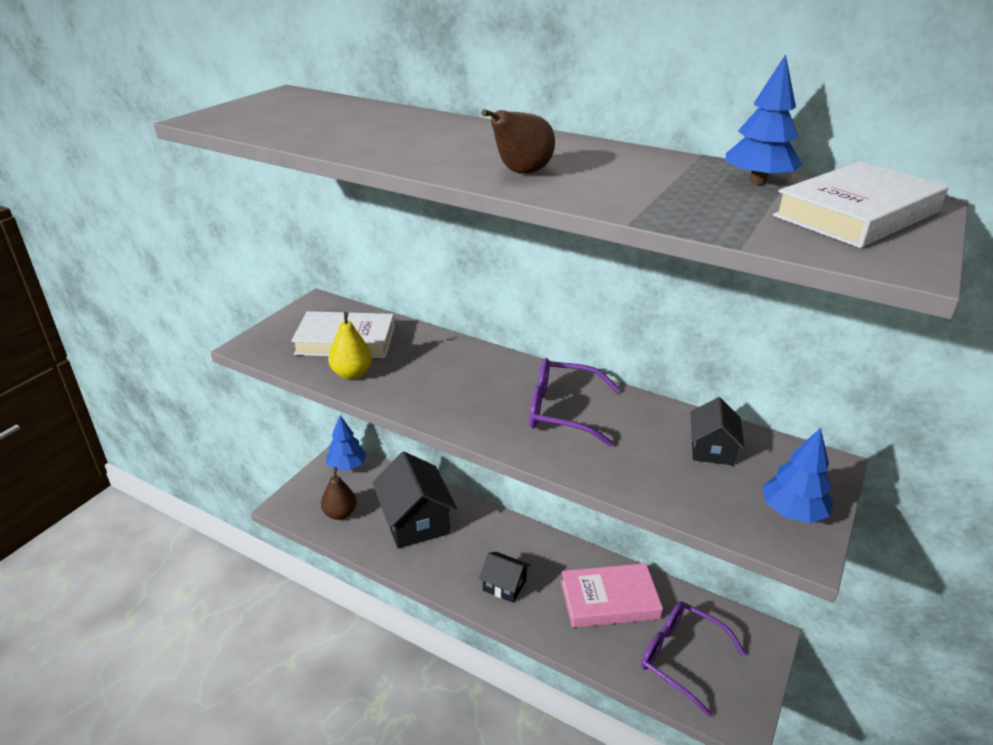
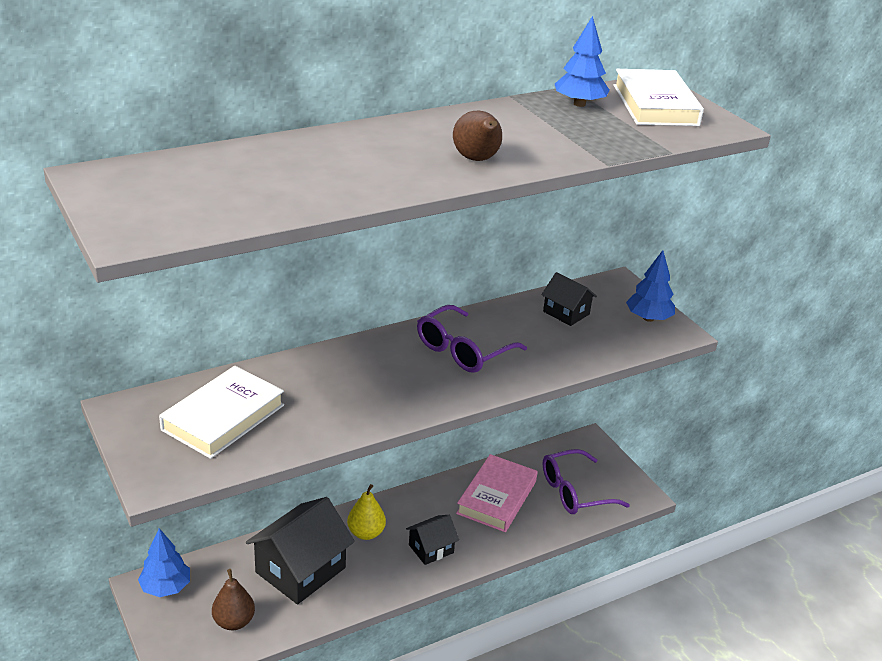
camera: 60 degrees left, 0 degrees up
yellow pear [328,312,372,379] -> yellow pear moved to [347,484,386,540]
black house [372,452,457,549] -> black house turned 60 degrees counterclockwise [246,497,355,604]

